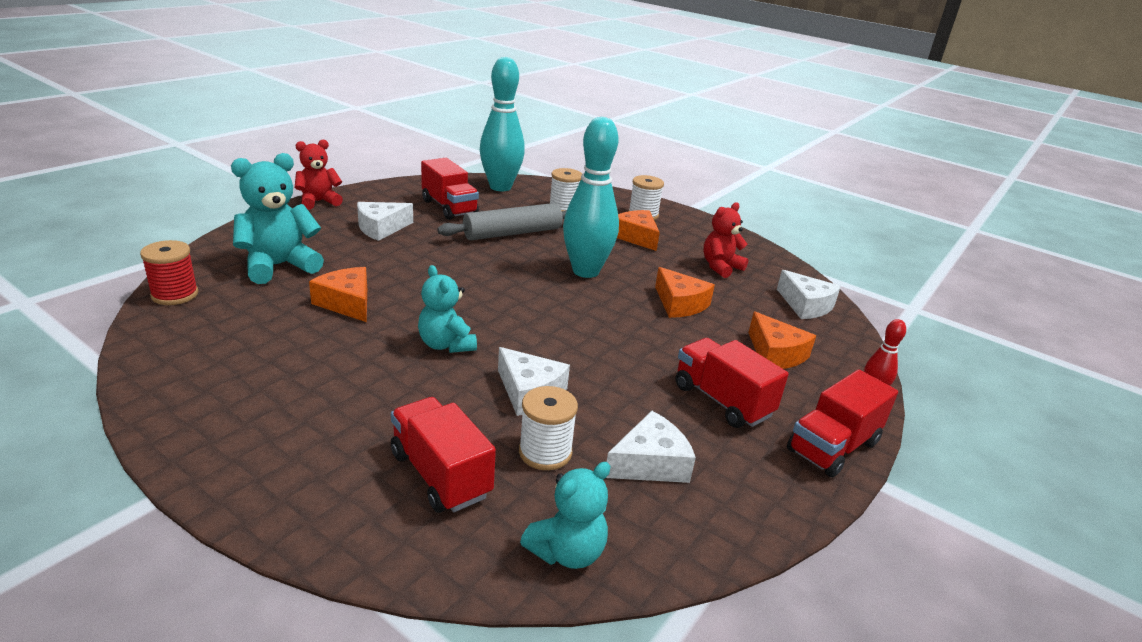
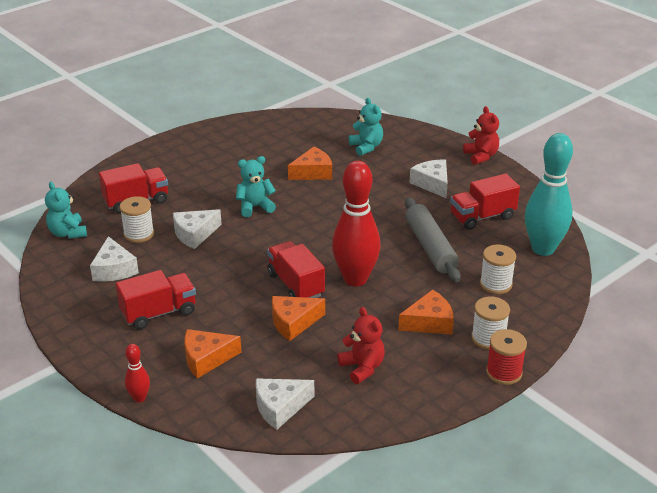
camera: 105 degrees right, 5 degrees up
red spool [140,240,198,305] -> red spool moved to [486,329,527,385]
turquoise teddy bear [231,153,324,284] -> turquoise teddy bear [349,98,383,156], size x0.66
turquoise bowling pin [563,117,619,278] -> red bowling pin [332,161,381,286]
red truck [787,370,898,477] -> red truck moved to [267,241,325,298]

